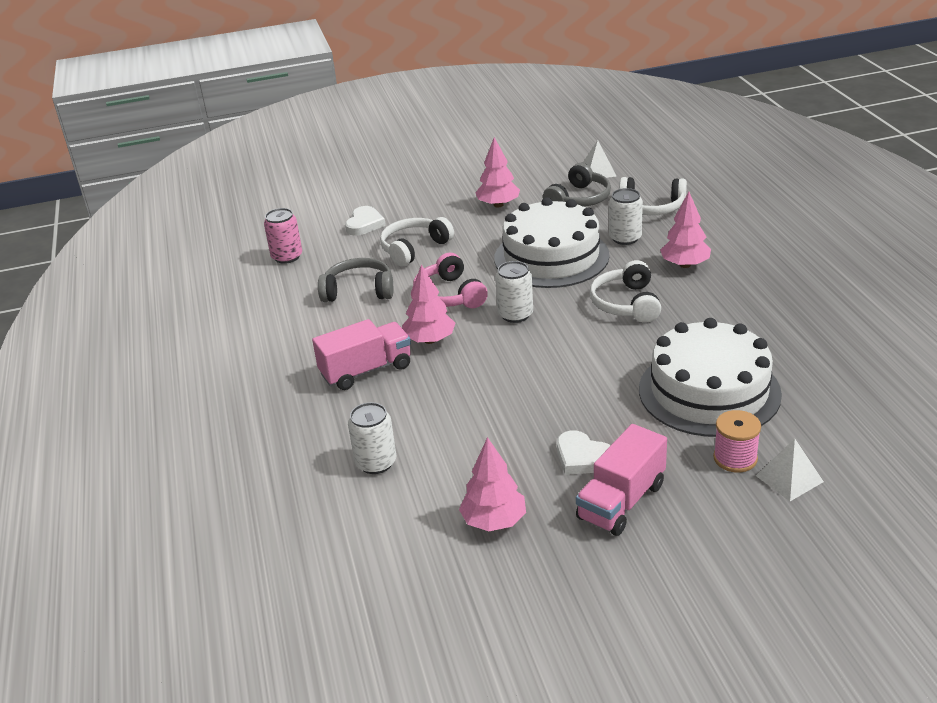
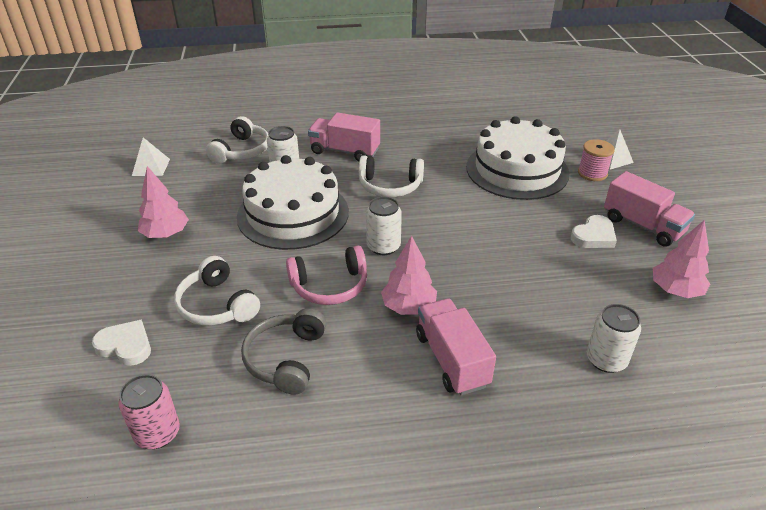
camera: 85 degrees left, 5 degrees up
grey headphones [543,163,611,207] -> none
pink tree [660,192,711,268] -> pink truck [308,112,380,161]

